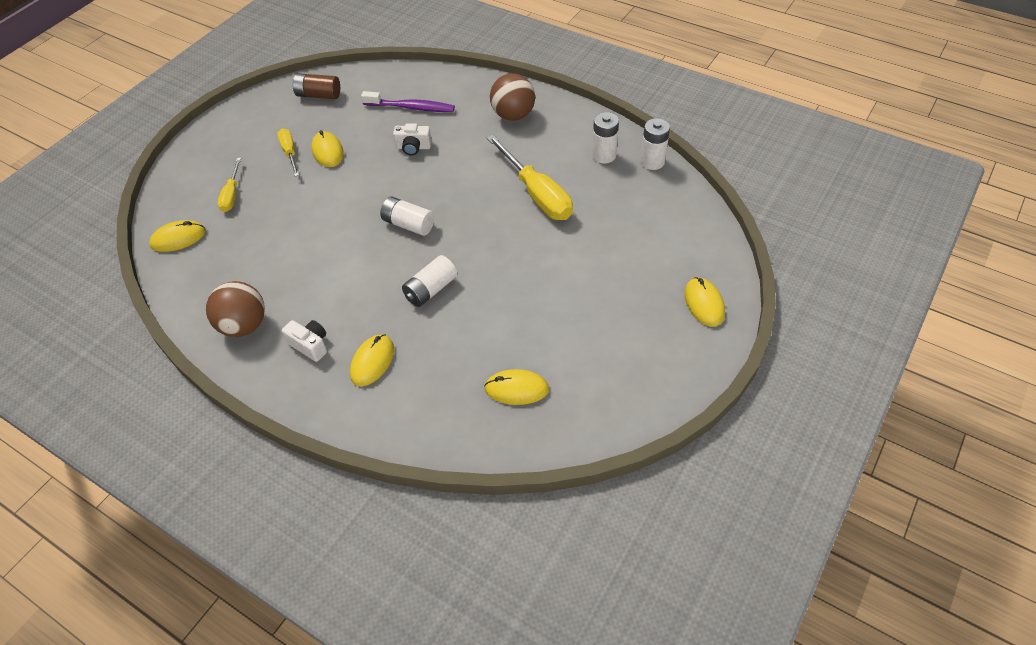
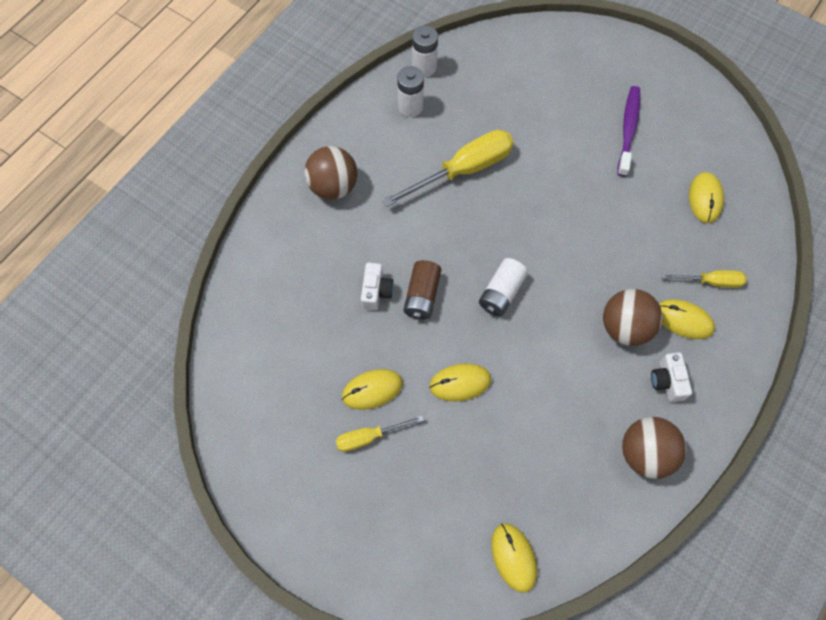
camera: 90 degrees left, 15 degrees up
yellow screwdriver [218,158,241,212] -> yellow screwdriver moved to [661,270,747,288]
white camera [282,320,327,362] -> white camera turned 45 degrees counterclockwise [651,352,692,402]
brown battery [293,73,340,99] -> brown battery moved to [404,260,441,320]
purple toothbrush [361,91,455,112] -> purple toothbrush moved to [617,86,640,177]
white battery [402,255,457,307] -> none
yellow mouse [684,277,725,327] -> yellow mouse moved to [429,364,491,401]
none -> brown ball [603,289,662,346]

